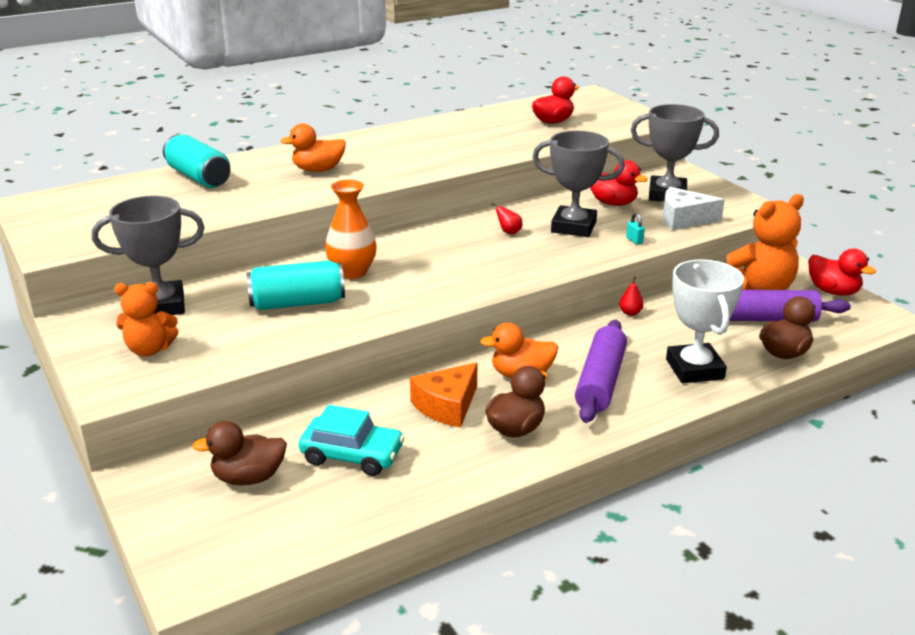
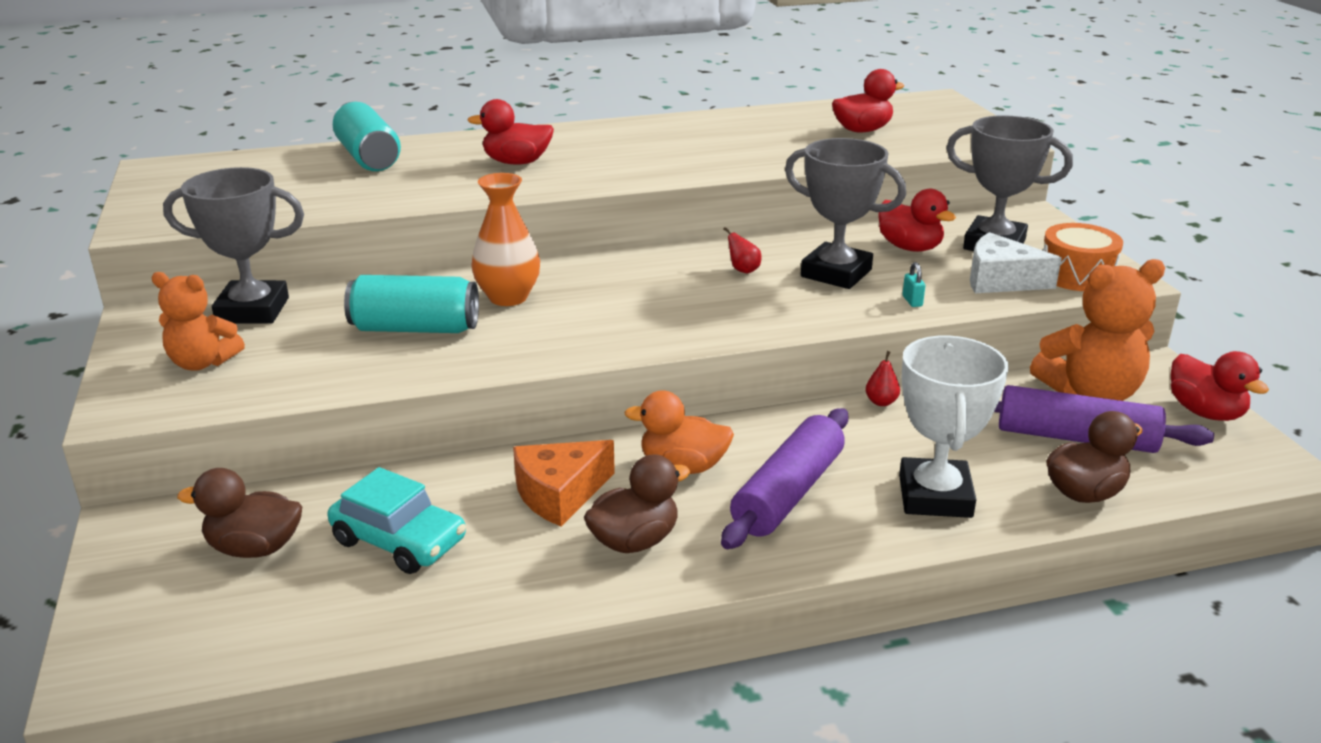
camera: 15 degrees right, 0 degrees up
orange duck [280,123,346,172] -> red duck [467,99,554,165]
none -> orange drum [1043,223,1123,291]

